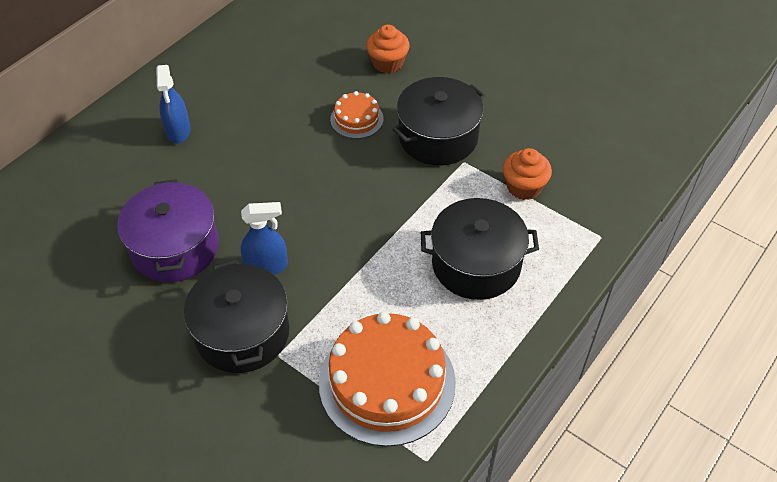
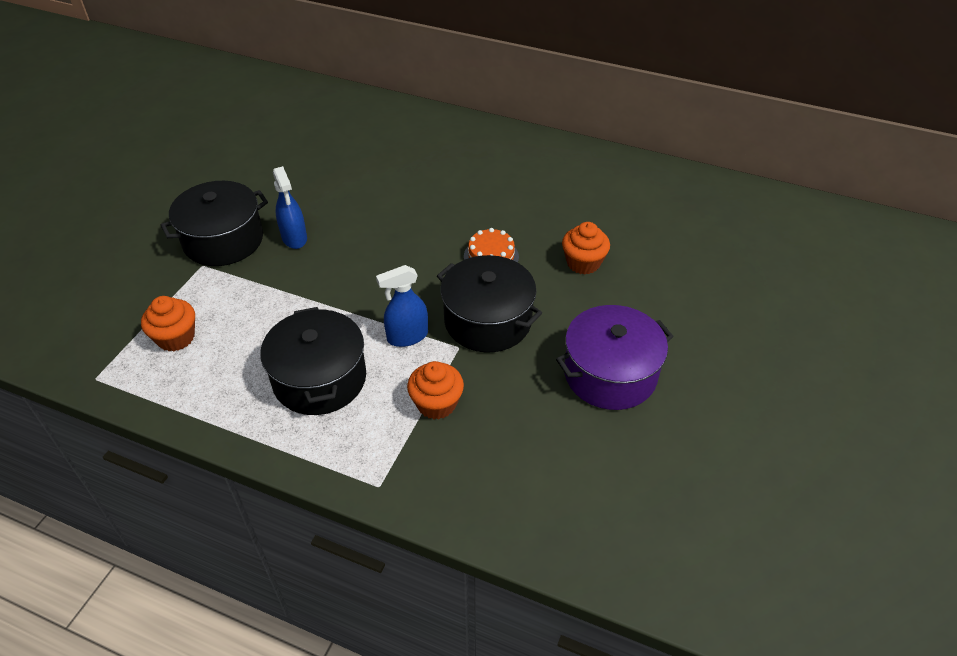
camera: 75 degrees right, 5 degrees down
purple pot [117,179,219,282] -> purple pot moved to [556,305,674,410]
blue spray bottle [157,65,191,143] -> blue spray bottle moved to [376,265,428,347]
orange cake [319,312,456,447] -> orange cupcake [141,296,195,351]

